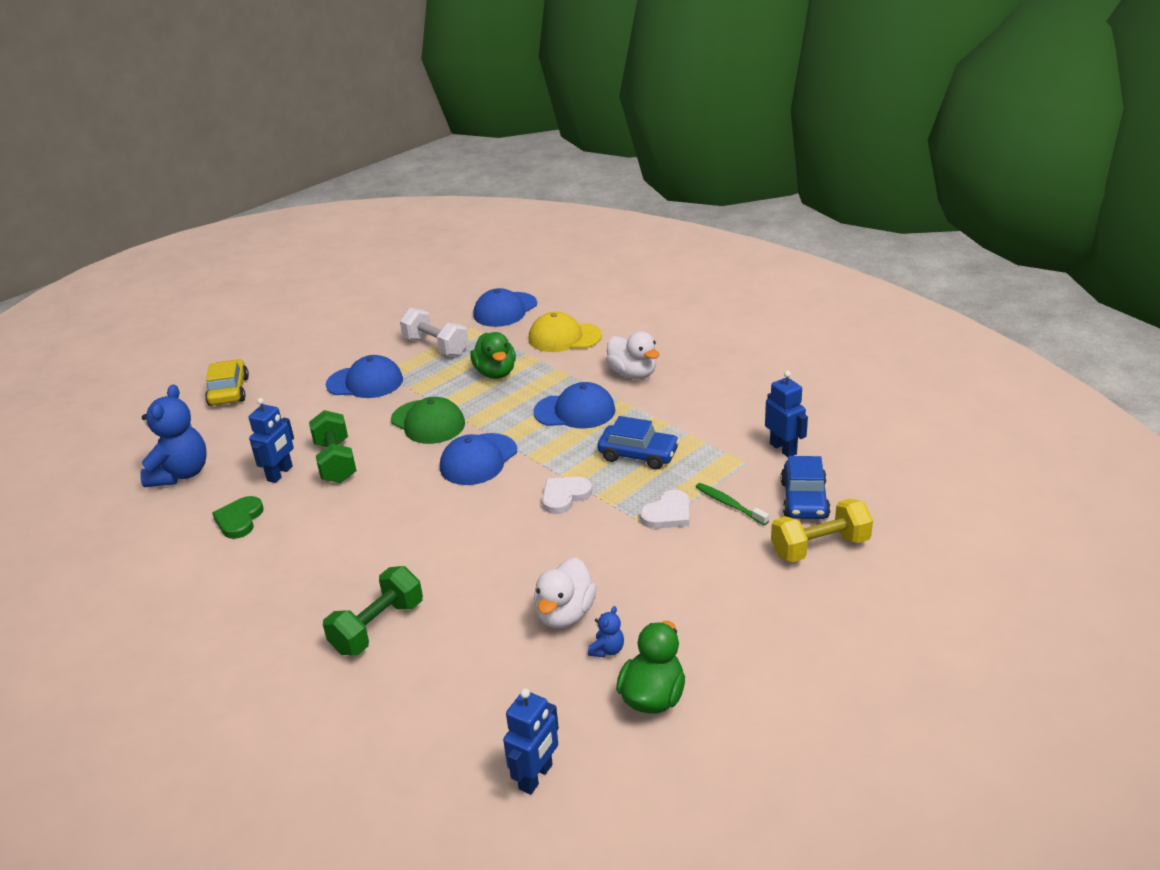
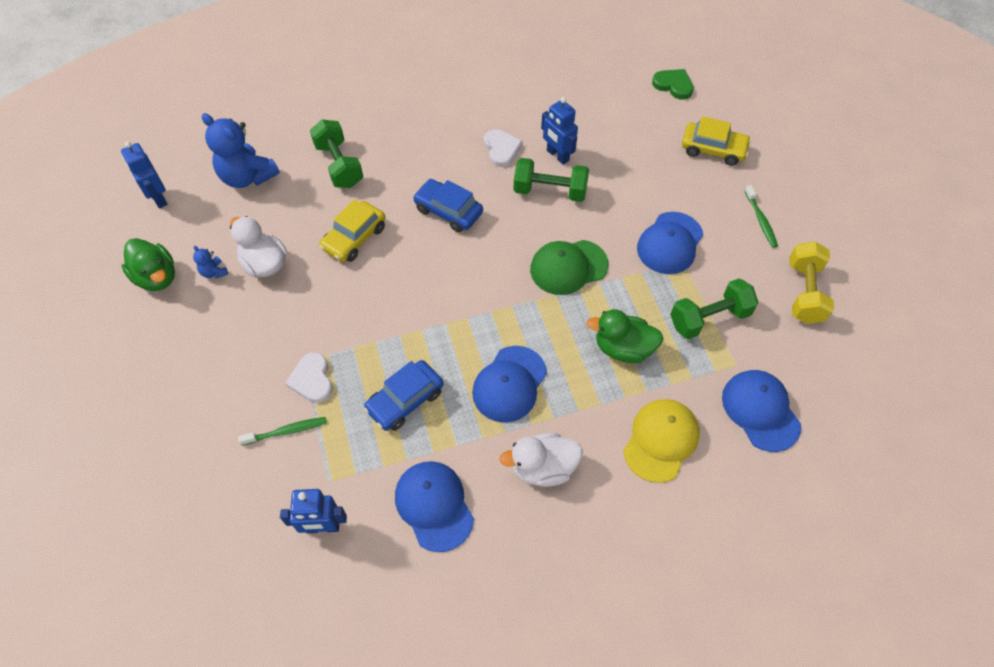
camera: 115 degrees right, 25 degrees up
blue teddy bear [140,384,207,487] -> blue teddy bear moved to [202,113,280,188]
green heart [212,496,264,539] -> green heart moved to [652,69,694,100]
white dumbbell [400,308,468,356] -> green dumbbell [670,278,759,339]
blue cap [440,433,517,485] -> blue cap moved to [395,461,474,552]
white heart [542,477,592,514] -> white heart moved to [484,129,523,167]
yellow dumbbell [771,499,873,562] -> yellow dumbbell moved to [789,241,834,324]
blue car [781,456,830,519] -> blue car moved to [413,179,483,232]
none -> yellow car [319,200,386,262]
none -> green toothbrush [745,185,778,248]

